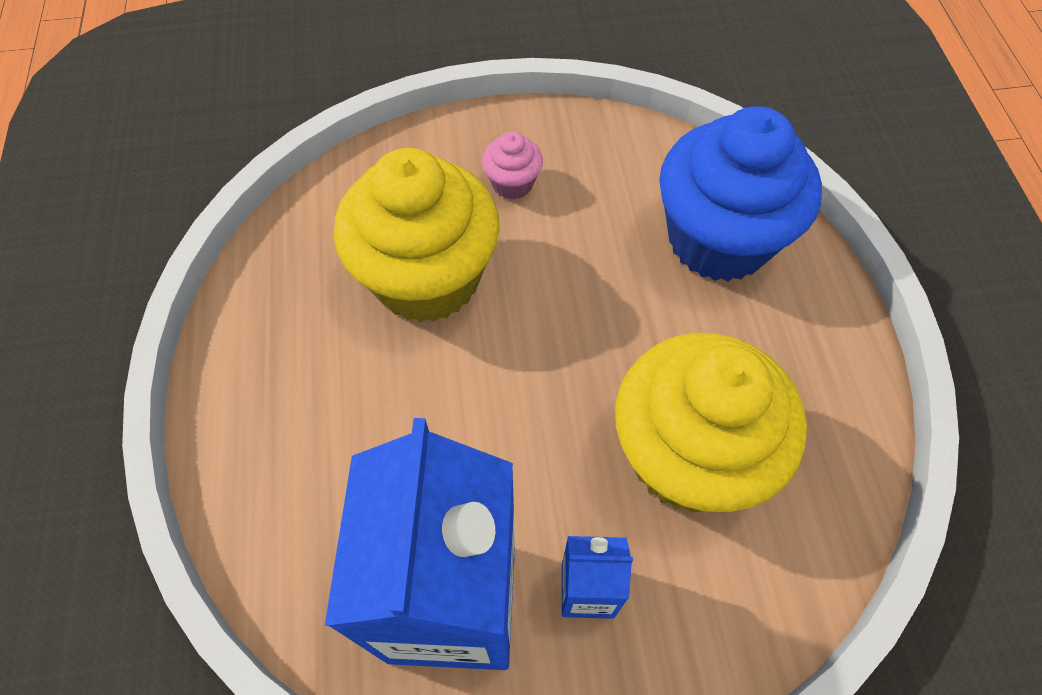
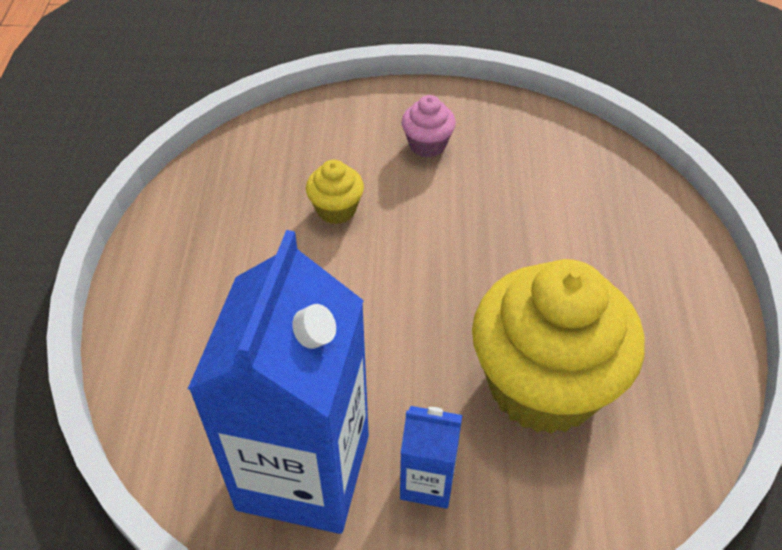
camera: 10 degrees right, 10 degrees down
yellow cupcake [334,148,500,323] -> yellow cupcake [306,160,364,224], size x0.42
blue cupcake [659,106,822,281] -> none

